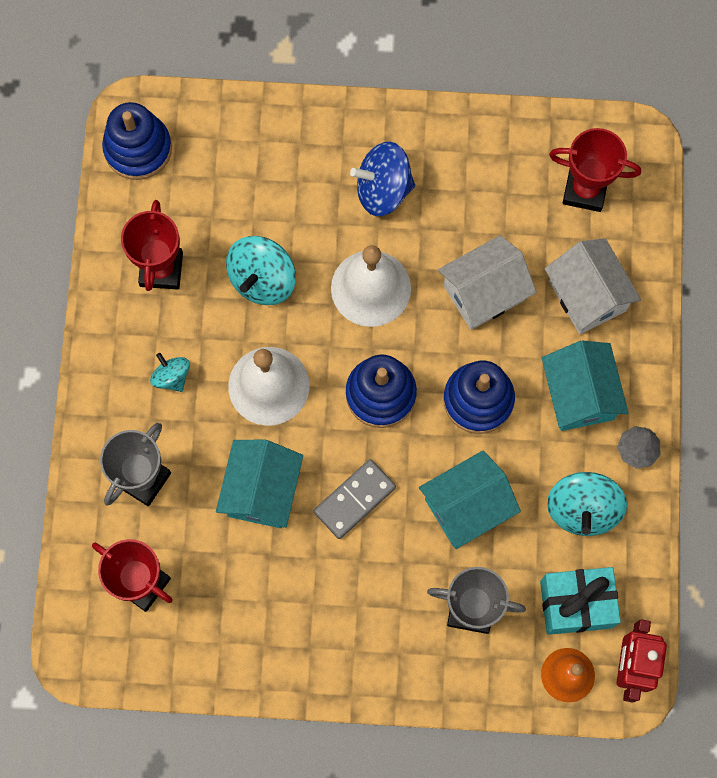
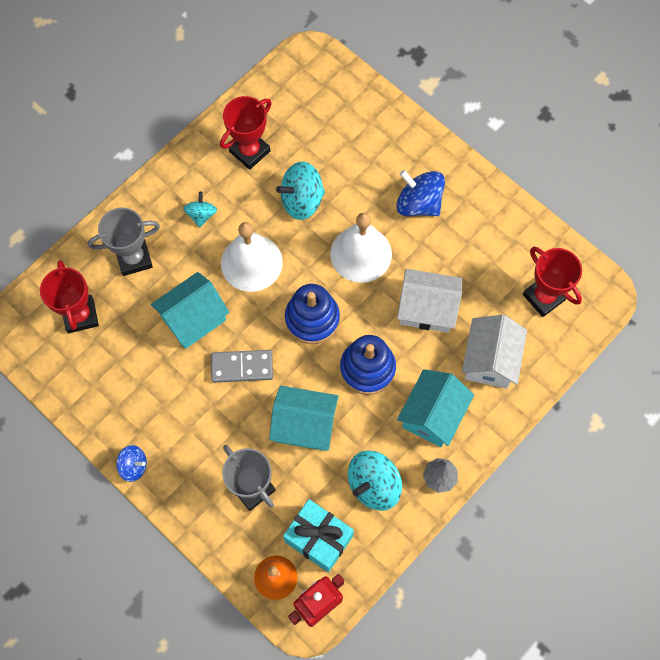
camera: 40 degrees right, 5 degrees down
blue stacking toy [102,102,172,180] -> none
none -> blue spinning top [116,445,147,482]

